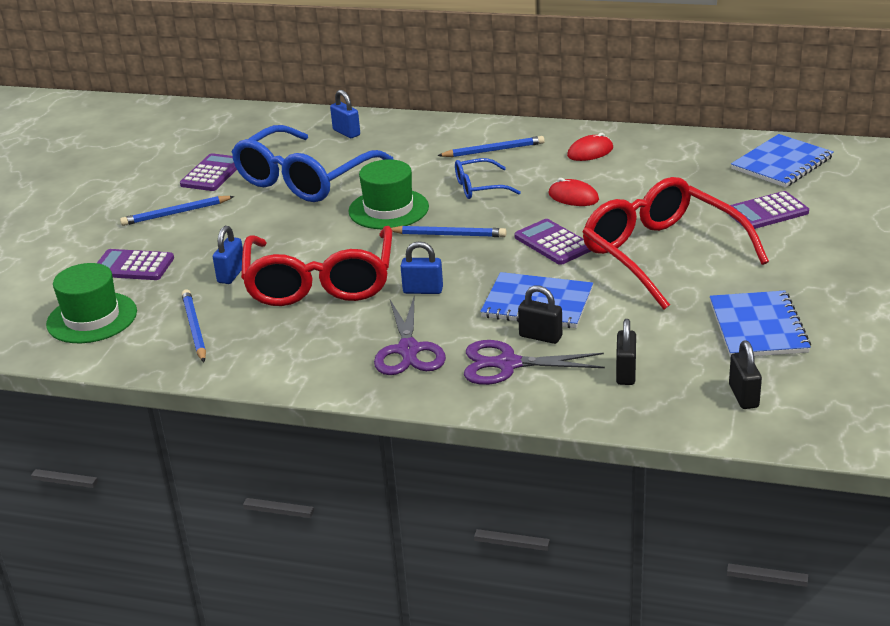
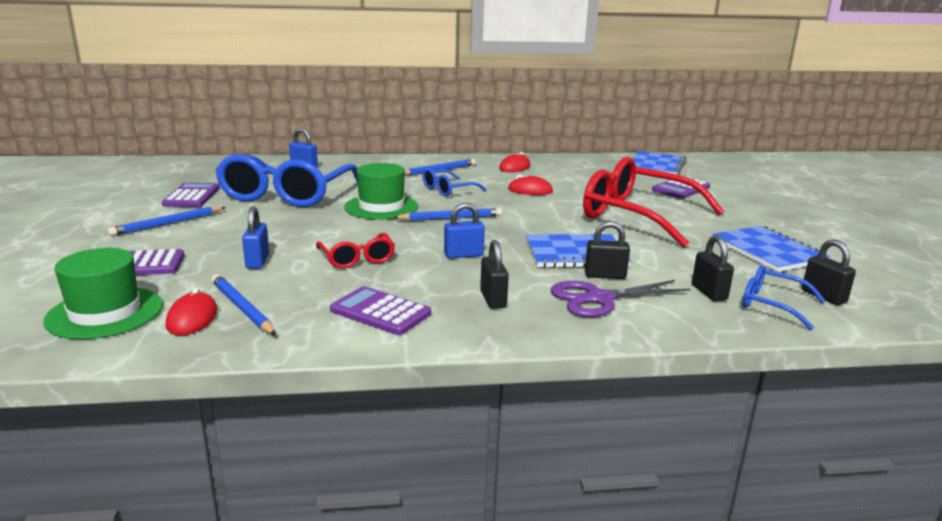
camera: 25 degrees left, 10 degrees down
red glasses [241,226,392,306] -> red glasses [316,233,395,268], size x0.47
purple scissors [374,297,446,375] -> black padlock [480,240,509,309]
purple calculator [514,219,591,265] -> purple calculator moved to [330,286,431,335]
none -> red mouse [166,288,218,336]
none -> blue glasses [743,265,826,330]

